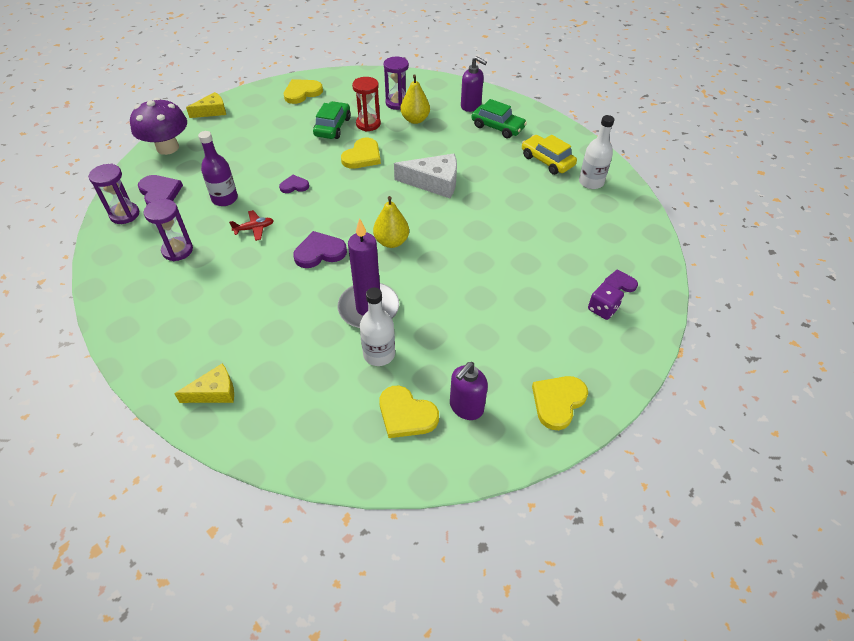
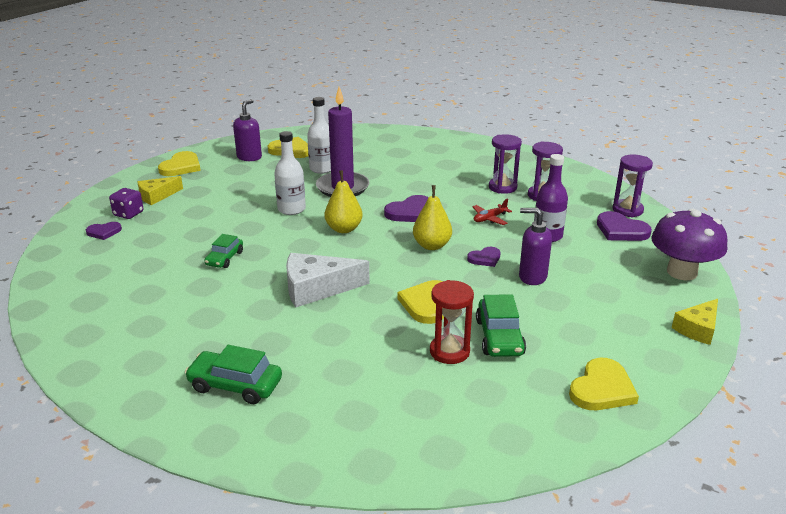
camera: 165 degrees right, 20 degrees down
yellow cheese [174,363,234,403] -> yellow cheese moved to [137,176,183,205]
purple hourglass [384,57,409,110] -> purple hourglass moved to [489,134,522,194]
yellow pear [401,74,430,124] -> yellow pear moved to [413,185,452,250]
purple soap dispenser [461,56,487,112] -> purple soap dispenser moved to [519,208,552,285]
yellow car [522,135,577,175] -> none
white bottle [579,115,614,189] -> white bottle moved to [274,131,306,215]
none -> green car [204,234,243,268]

